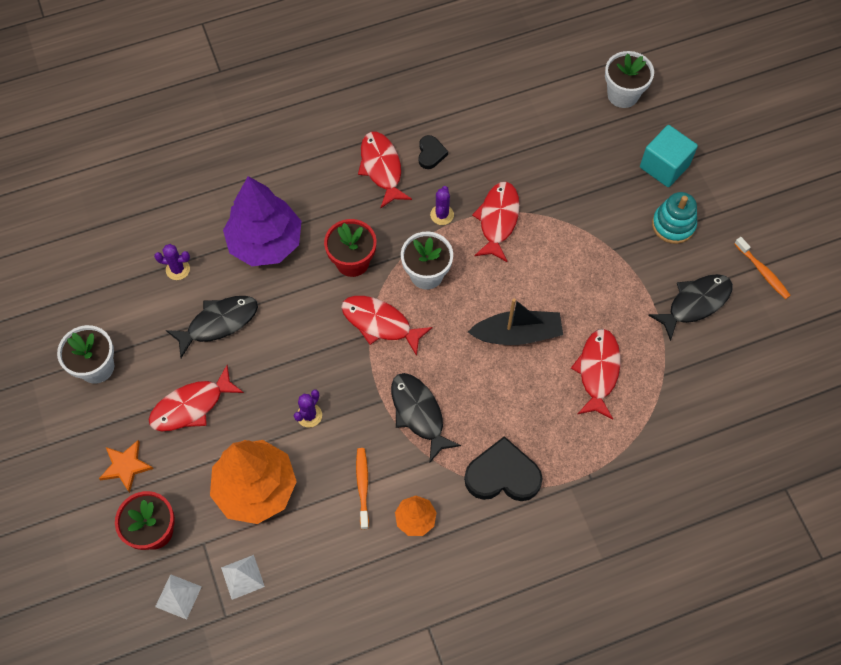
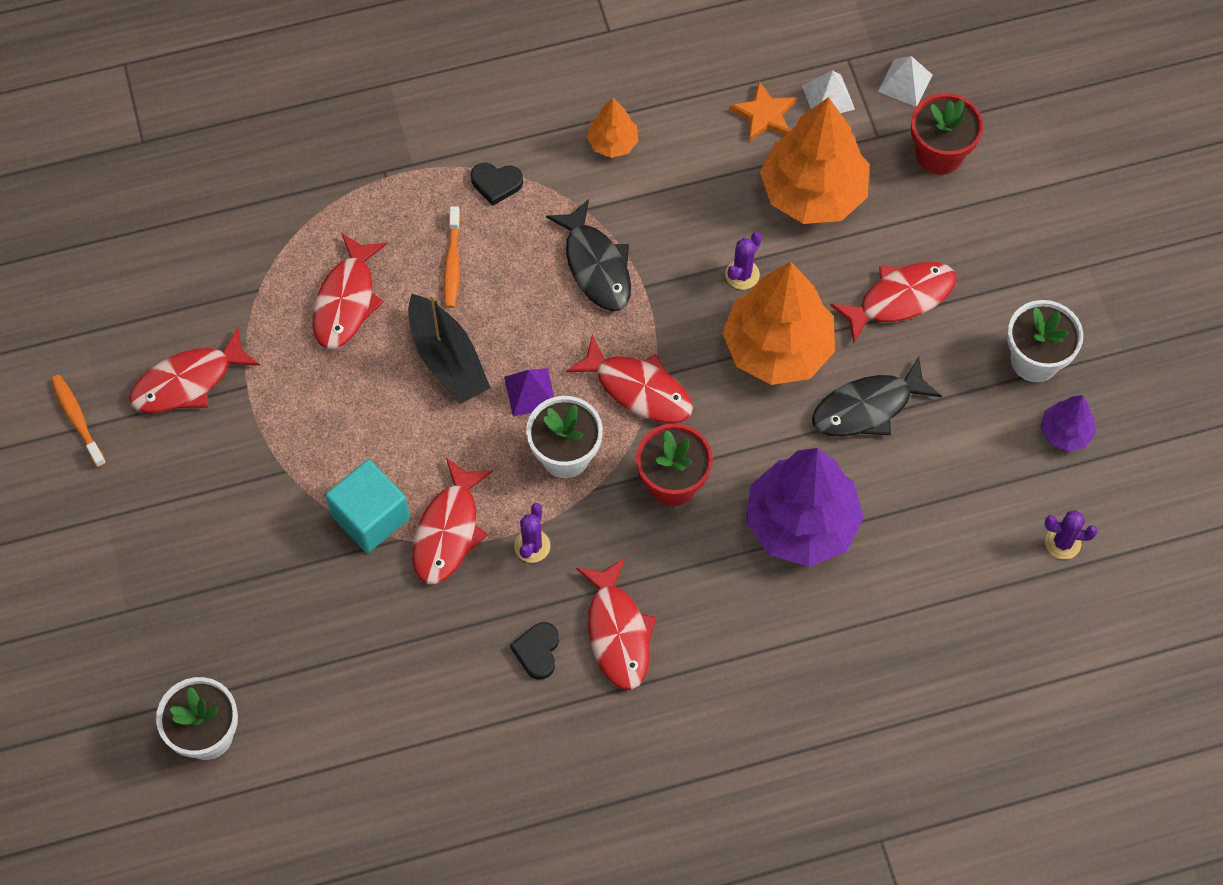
camera: 175 degrees left, 0 degrees up
orange star [99,440,154,493] -> orange star moved to [729,81,796,142]
purple cactus [154,244,190,280] -> purple cactus moved to [1044,510,1098,559]
orange toothbrush [356,448,369,529] -> orange toothbrush moved to [444,206,461,308]
black heart [464,436,543,501] -> black heart [471,163,523,206], size x0.53
black boat [468,298,563,345] -> black boat turned 120 degrees counterclockwise [408,294,491,404]
turquoise cube [640,125,698,187] -> turquoise cube moved to [325,459,410,553]
black fish [648,274,733,341] -> red fish [129,327,260,413]
turquoise stacking toy [652,192,697,244] -> none
none -> purple pyramid [504,368,554,416]
none -> orange tree [722,262,835,385]
none -> purple tree [1041,395,1096,452]

